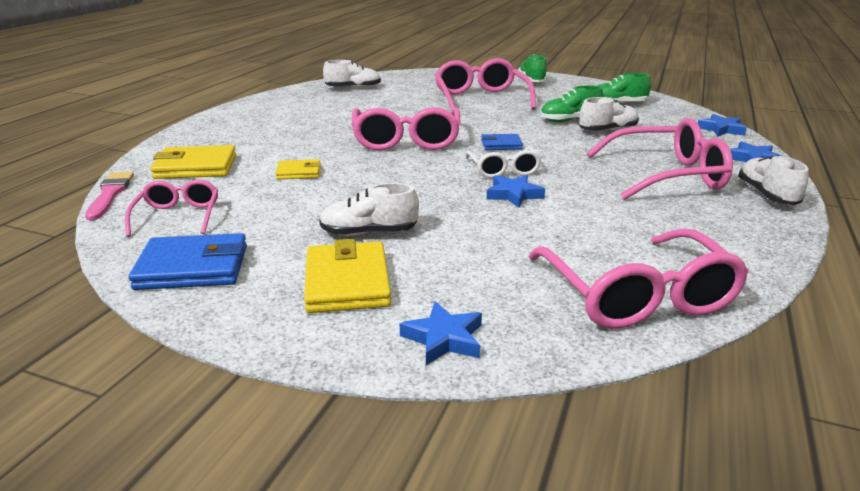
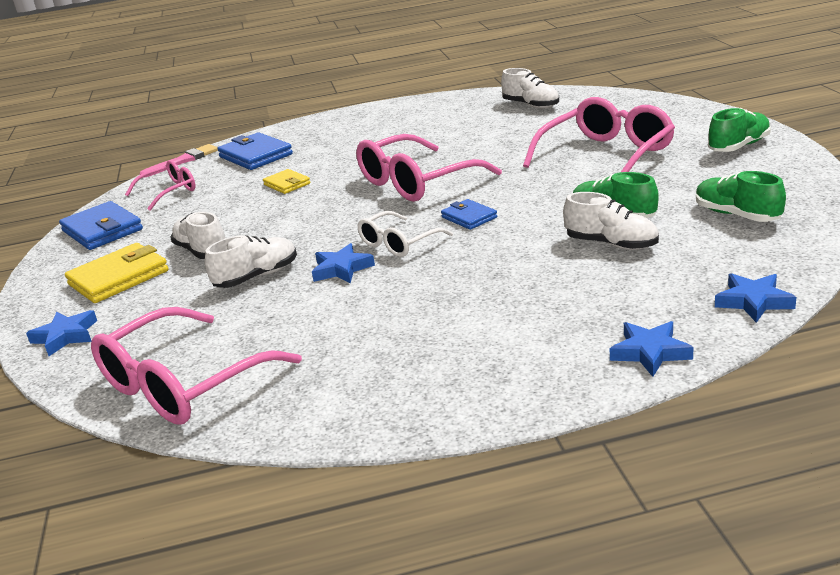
camera: 60 degrees right, 0 degrees up
yellow wallet [150,145,236,179] -> blue wallet [217,132,293,170]
pink glasses [587,118,733,200] -> none
white shoe [739,155,808,205] -> white shoe moved to [205,235,297,288]

